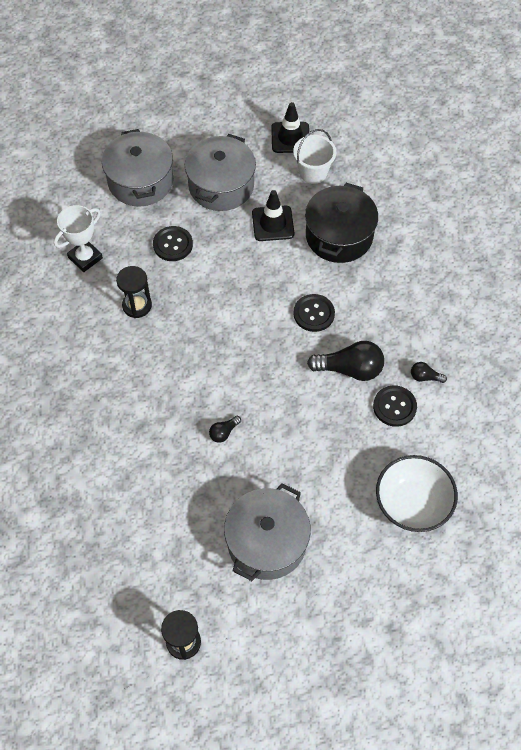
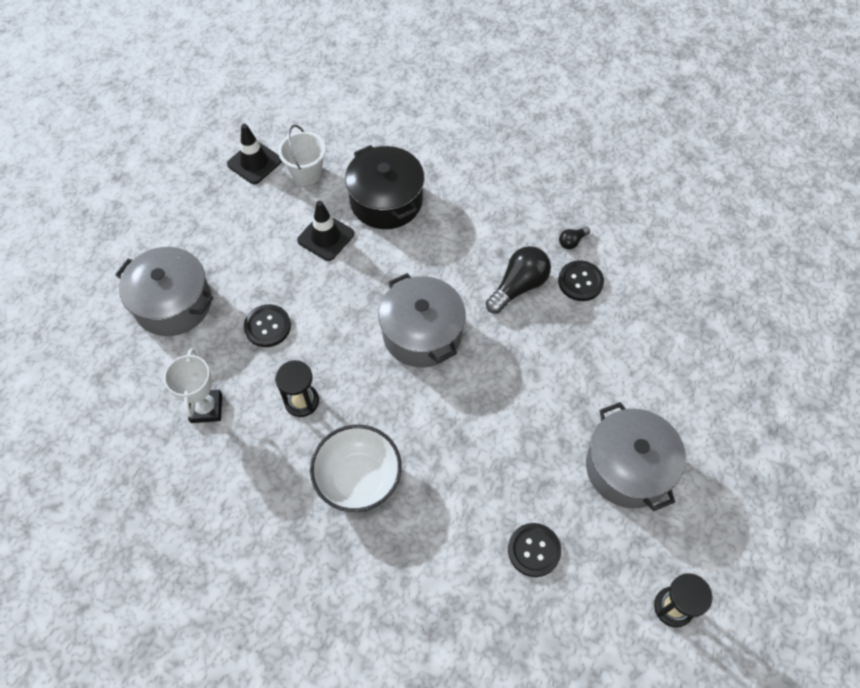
camera: 50 degrees left, 0 degrees up
grey pot [185,134,256,211] -> grey pot moved to [378,273,466,368]
black light bulb [209,416,241,443] -> none
black button [293,294,335,332] -> black button moved to [508,523,561,577]
white bowl [376,455,458,532] -> white bowl moved to [310,425,402,512]

